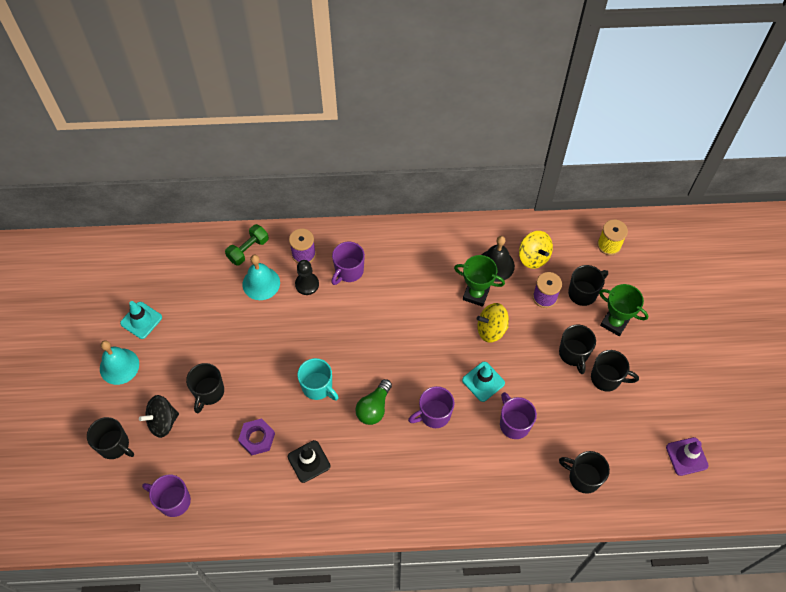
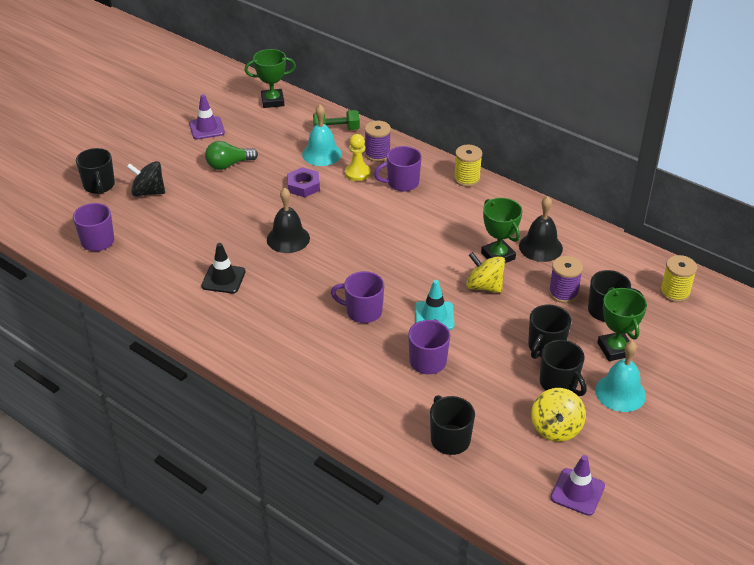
camera: 40 degrees right, 20 degrees down
turquoise bell [100,340,139,385] -> turquoise bell moved to [595,341,646,412]
turquoise traffic cone [120,301,162,339] -> purple traffic cone [189,94,225,139]
black mug [186,363,224,413] -> none
purple nut [238,418,275,455] -> purple nut moved to [287,167,320,197]
black pawn [295,260,319,295] -> yellow pawn [345,134,370,181]
turquoise mug [297,358,339,401] -> black bell [267,188,310,253]
green light bulb [355,379,392,425] -> green light bulb moved to [205,141,258,170]
yellow spinning top [519,231,553,269] -> yellow spinning top moved to [531,388,586,442]
none -> green trophy [245,49,296,108]
none -> yellow spool [454,145,482,187]

